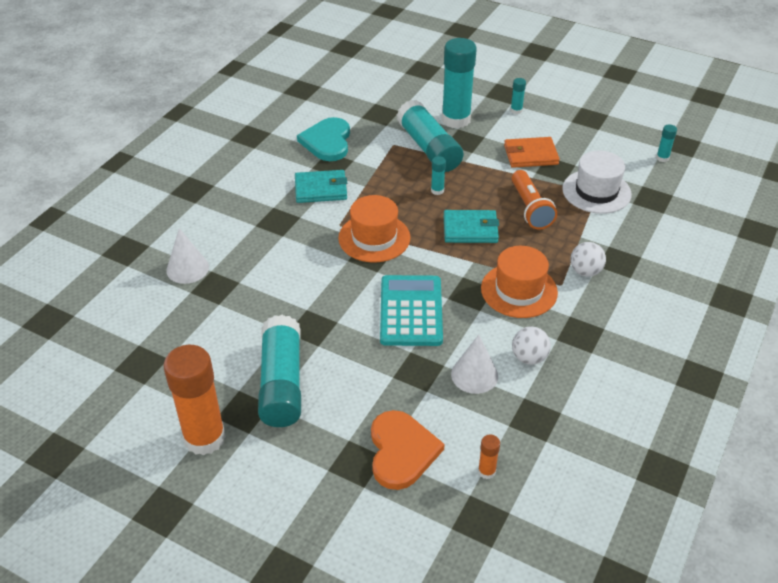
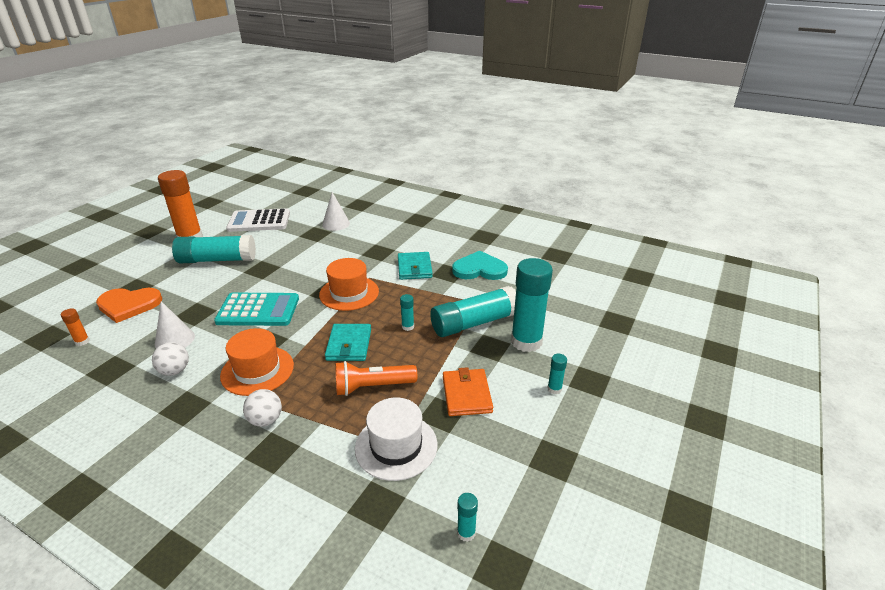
camera: 90 degrees right, 10 degrees down
none -> white calculator [226,208,290,232]

